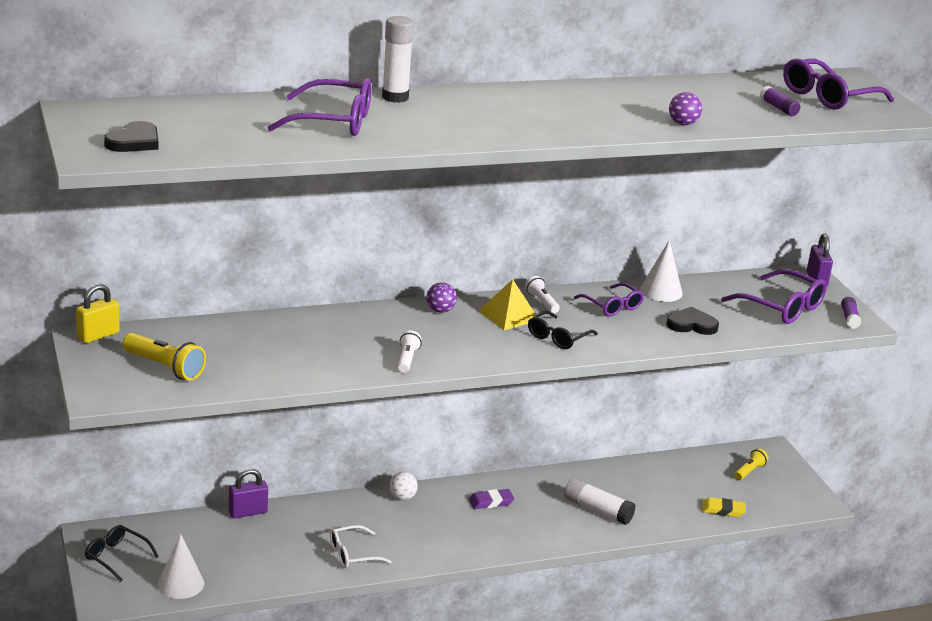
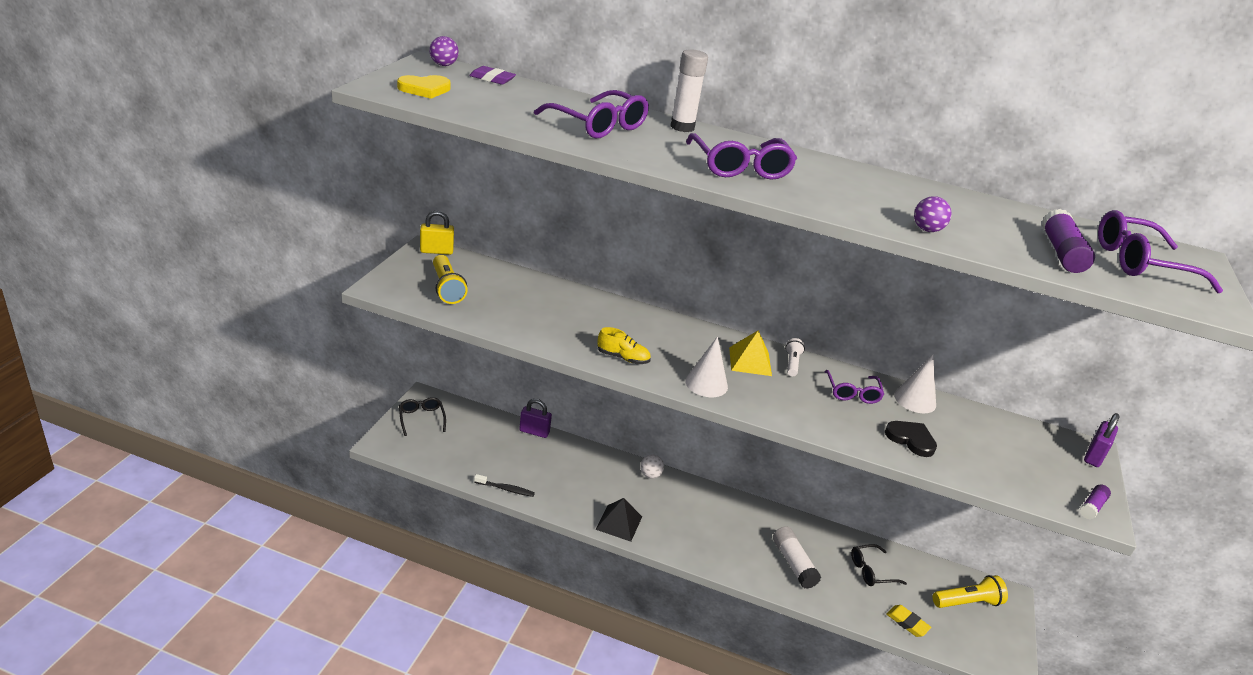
camera: 35 degrees right, 5 degrees up
black heart [104,121,159,152] -> yellow heart [397,75,451,99]
white cone [157,534,204,599] -> white cone moved to [685,336,728,397]
white glasses [330,525,392,568] -> none
white flashlight [398,330,422,373] -> yellow shoe [597,327,651,364]
purple ball [427,282,457,313] -> purple ball moved to [430,36,459,66]
purple eraser [469,489,514,509] -> purple eraser moved to [469,66,516,85]
black glasses [528,311,598,349] -> black glasses moved to [851,544,907,586]
purple glasses [721,269,827,324] -> purple glasses moved to [686,133,797,180]
yellow flashlight [734,448,769,480] -> yellow flashlight [933,575,1008,608], size x1.64
purple glue stick [760,86,800,116] -> purple glue stick [1042,209,1095,273], size x1.69
none -> black toothbrush [474,474,535,497]
none -> black pyramid [596,498,642,542]

